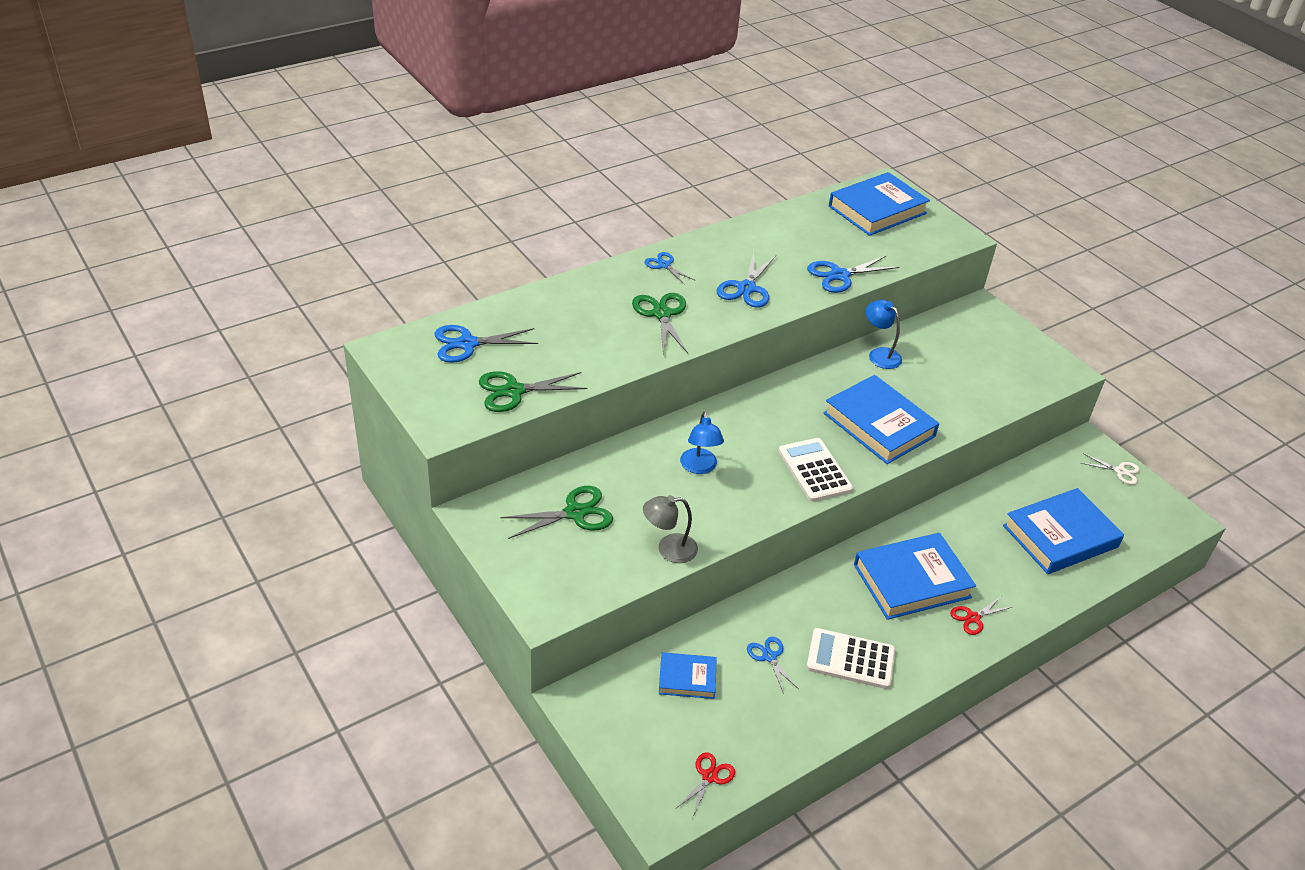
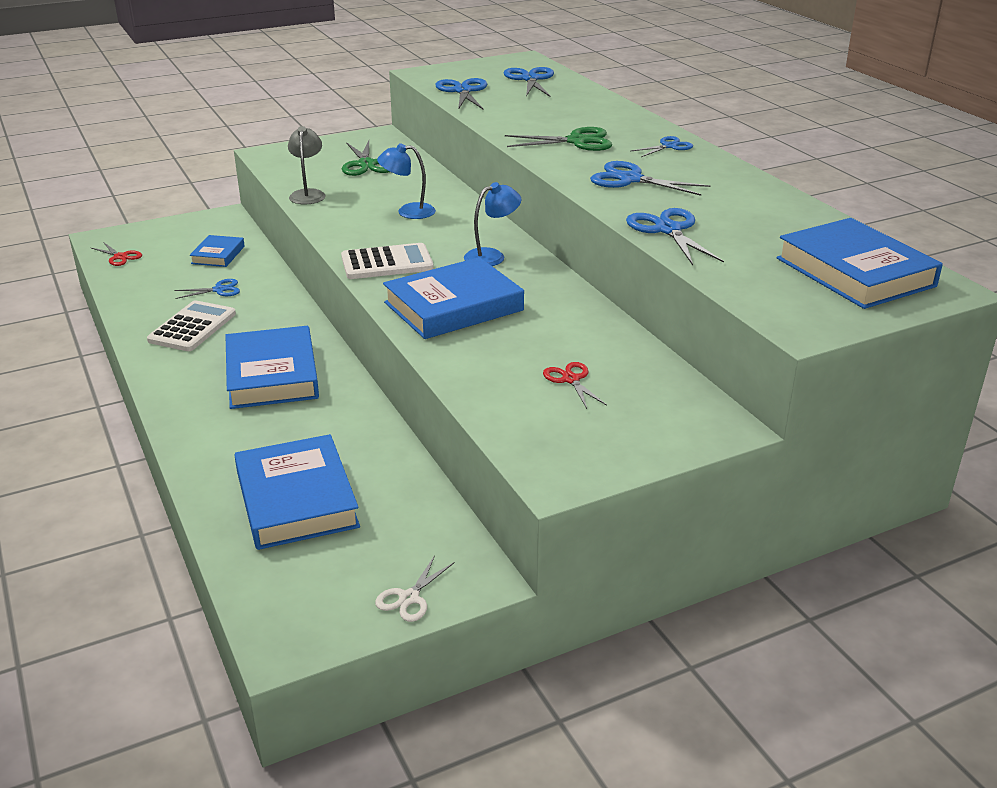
camera: 100 degrees right, 10 degrees down
green scissors [479,371,587,412] -> blue scissors [435,78,487,110]
blue lamp [866,300,902,369] -> blue lamp moved to [464,182,521,266]
red scissors [950,596,1012,635] -> red scissors moved to [543,362,607,409]

